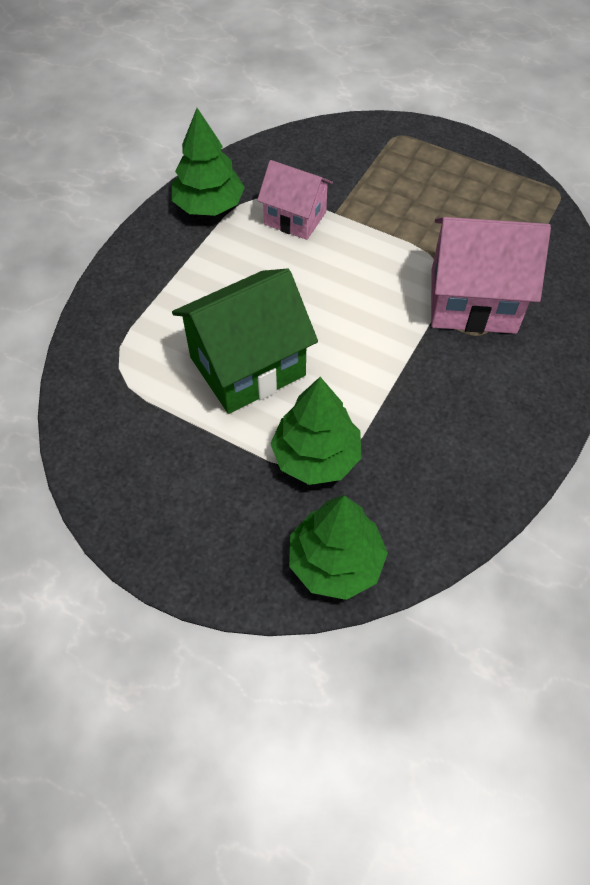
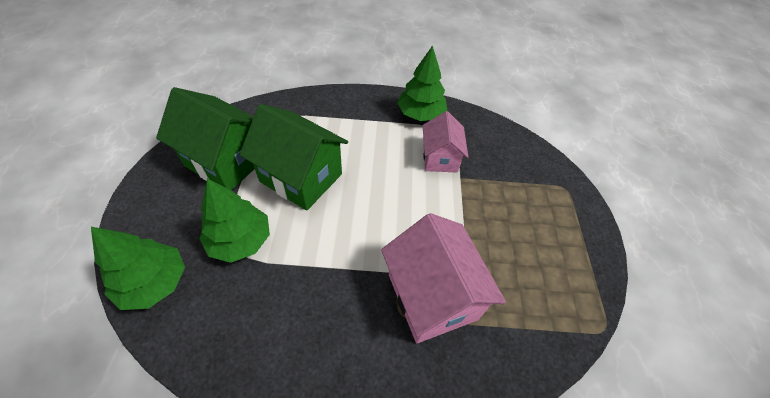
camera: 60 degrees right, 5 degrees down
none -> green house [156,87,255,190]

